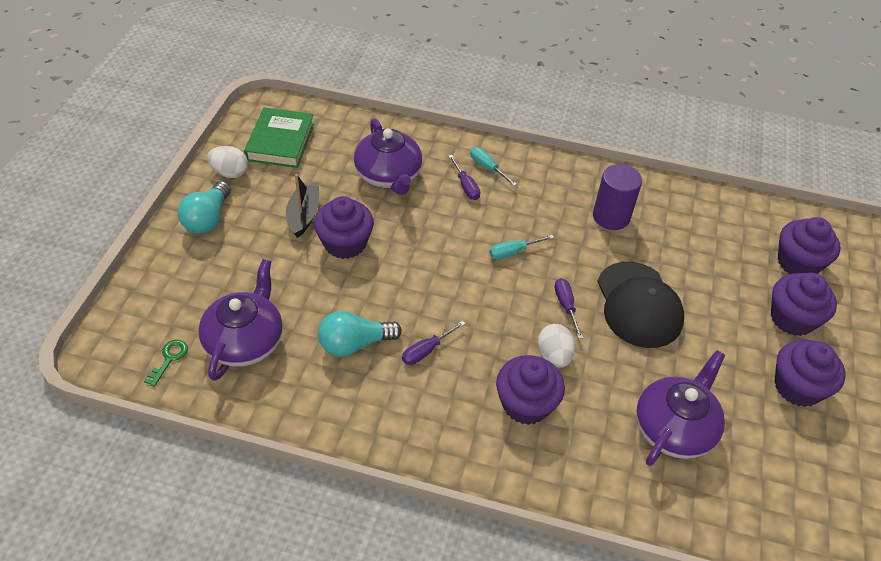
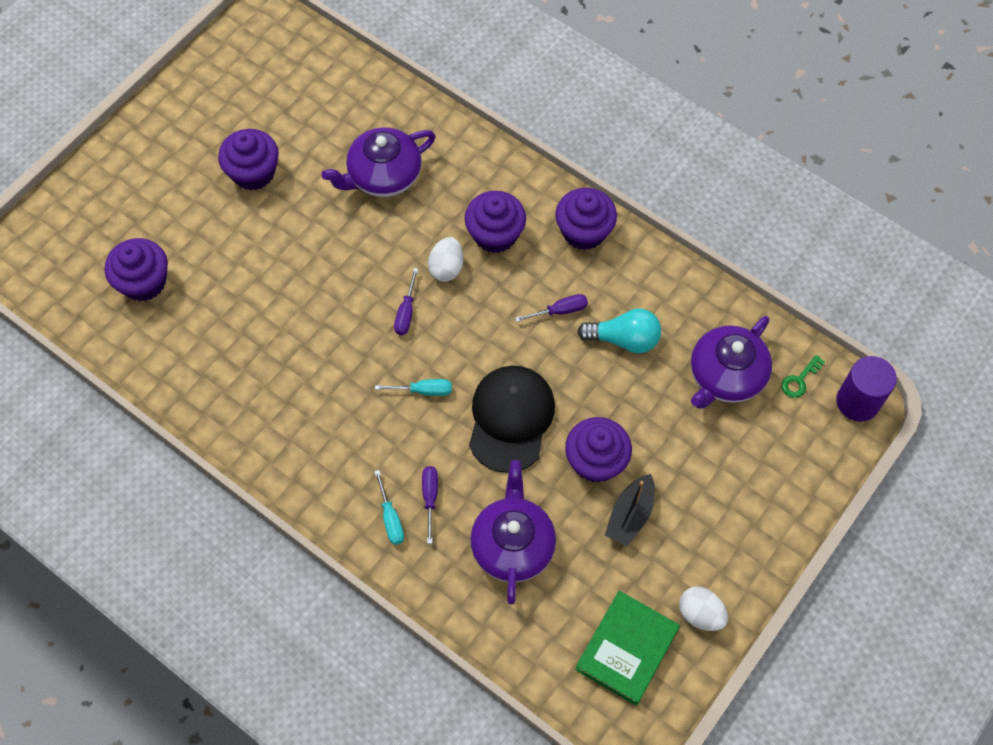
camera: 155 degrees left, 15 degrees up
turquoise light bulb [178,181,231,233] -> none
purple cylinder [593,164,642,230] -> purple cylinder moved to [836,356,897,422]
black cap [597,262,684,348] -> black cap moved to [469,366,555,473]
purple cupcake [771,273,837,336] -> purple cupcake moved to [555,188,617,250]

